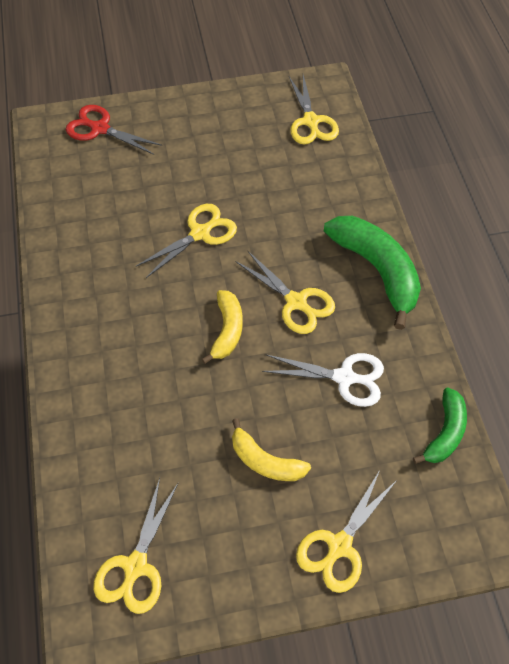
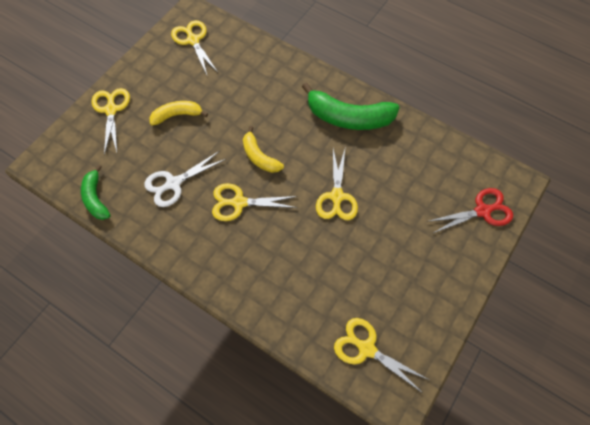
camera: 135 degrees right, 5 degrees up
green banana [324,216,421,330] -> green banana moved to [302,82,400,130]

